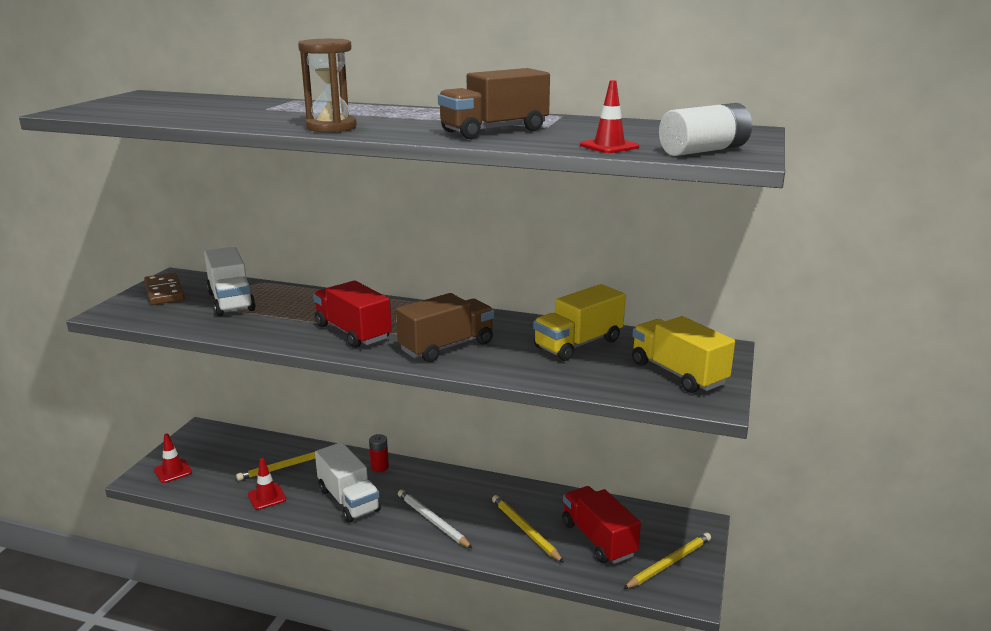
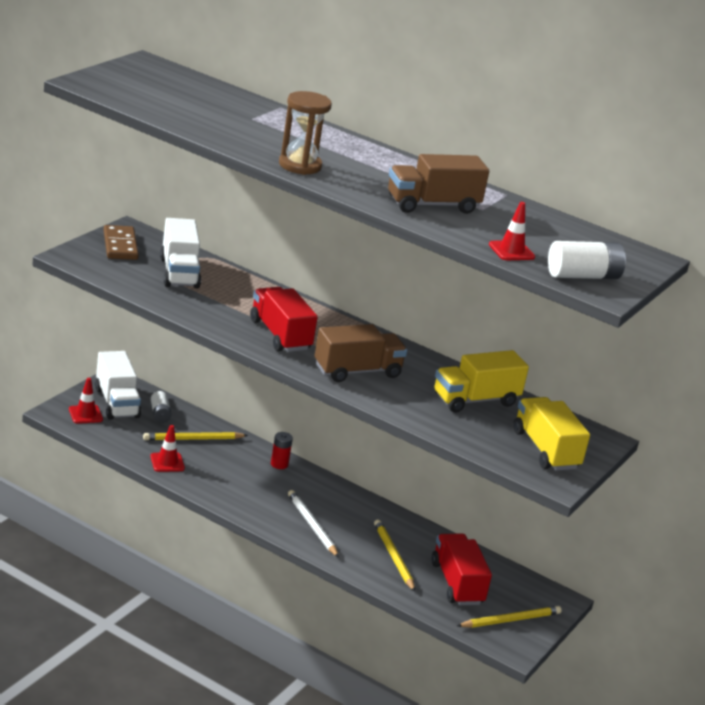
camera: 10 degrees right, 5 degrees up
white truck [315,442,381,523] -> white truck moved to [95,351,141,420]
none -> white battery [151,391,171,423]

